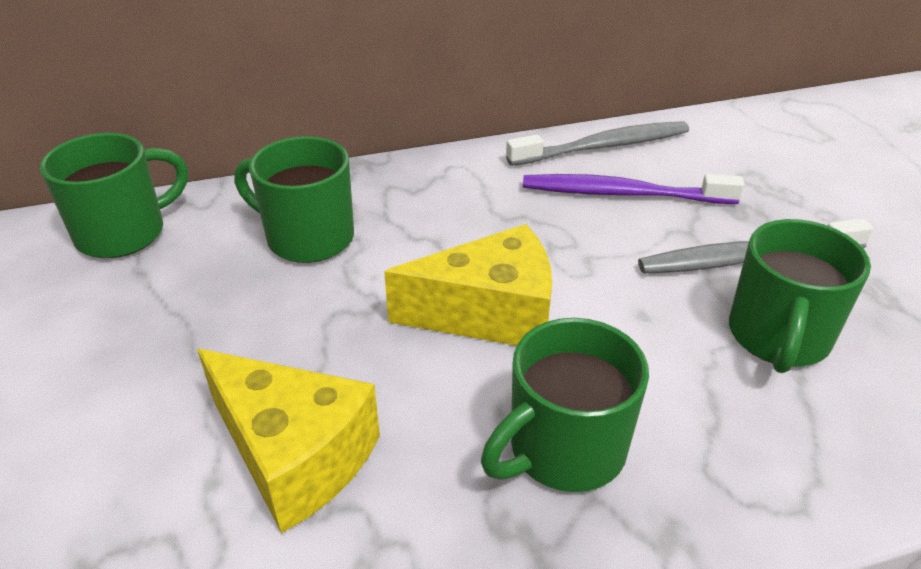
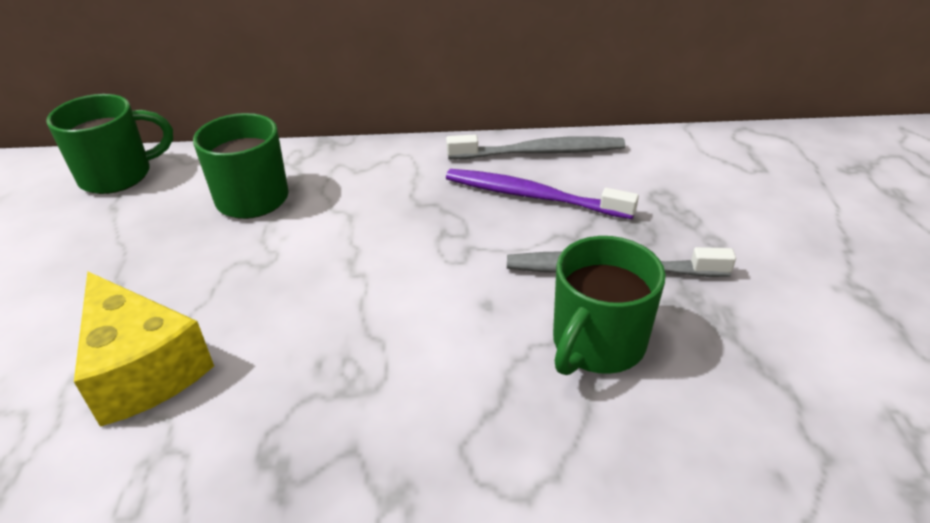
camera: 15 degrees right, 0 degrees up
yellow cheese [384,224,552,346] -> none
green mug [481,318,649,492] -> none

